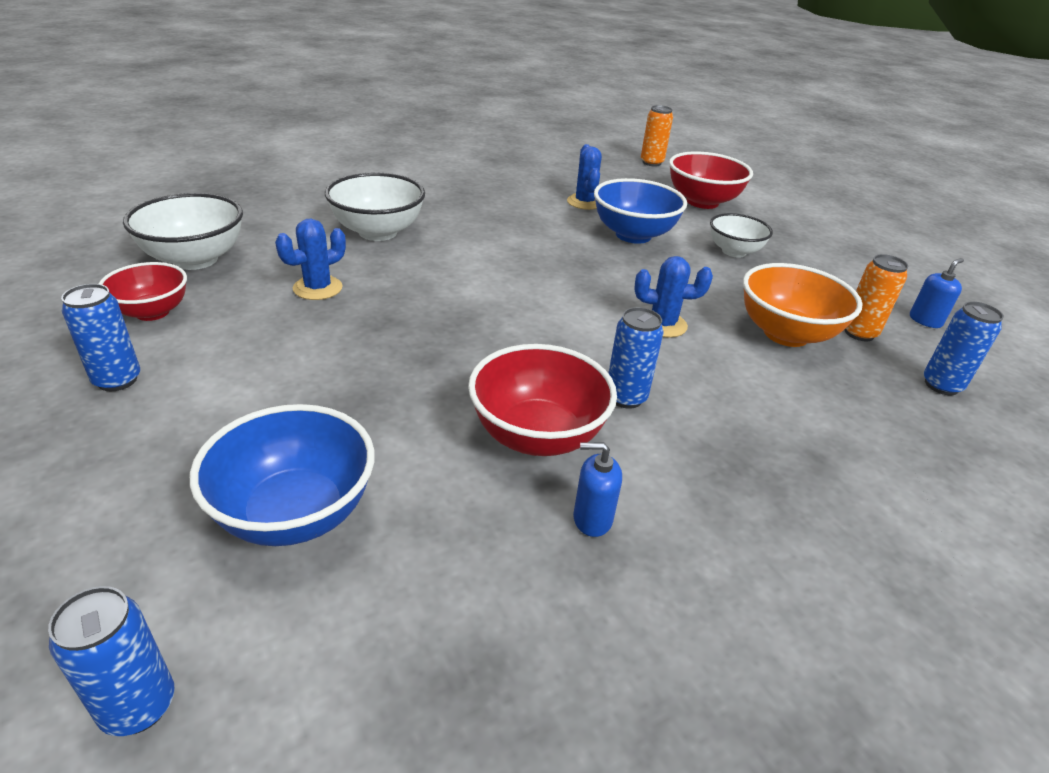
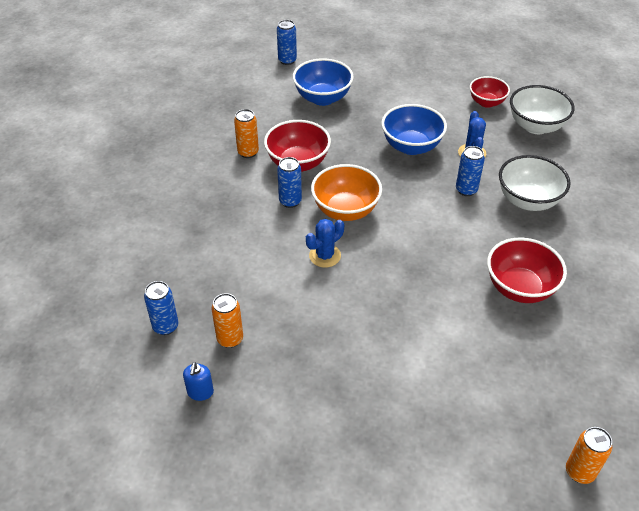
camera: 135 degrees right, 10 degrees up
blue can [61,284,140,391] -> blue can moved to [456,146,485,196]
blue cactus [567,144,602,210] -> none
blue soap dispenser [573,442,622,537] -> orange can [234,109,259,158]
blue bowl [594,178,687,244] -> blue bowl moved to [381,104,447,155]
red bowl [669,151,753,209] -> red bowl moved to [487,238,567,303]
white bowl [710,213,773,258] -> none
orange bowl [743,263,863,347] -> orange bowl moved to [311,164,382,221]

